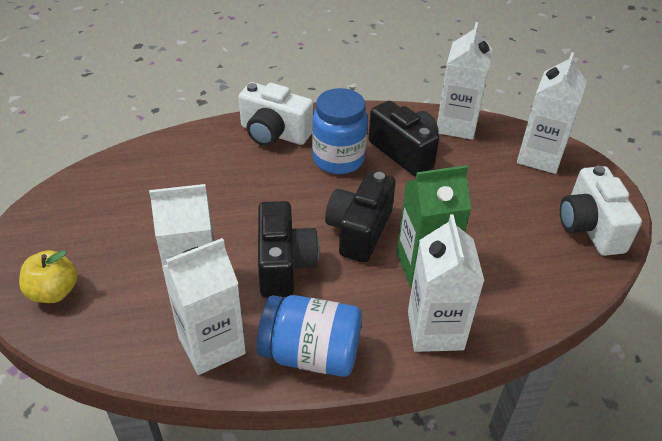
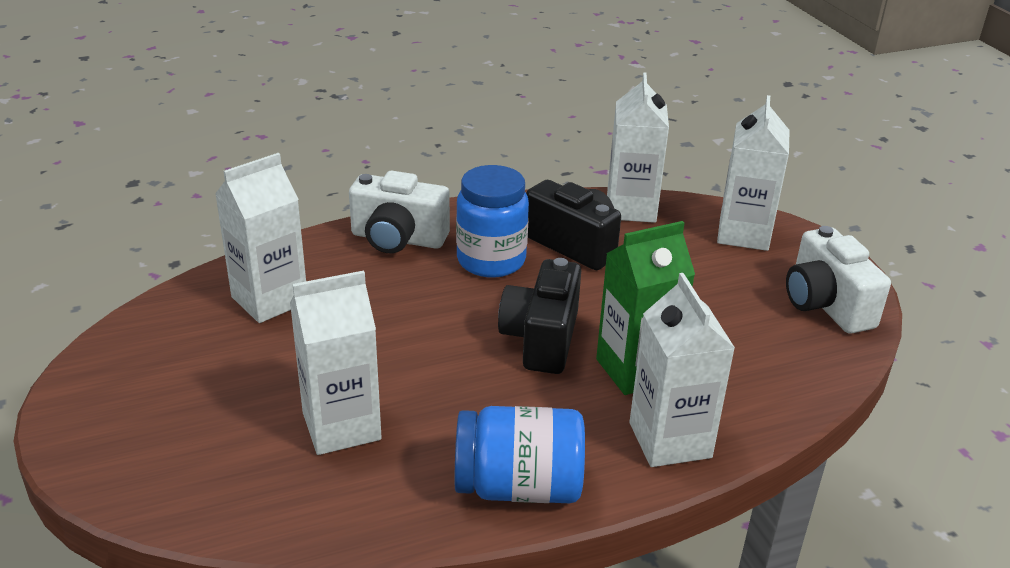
camera: 10 degrees left, 10 degrees down
yellow apple [19,250,78,303] -> none
white carton [162,238,246,375] -> white carton moved to [215,153,306,323]
black camera [258,201,319,298] -> none

